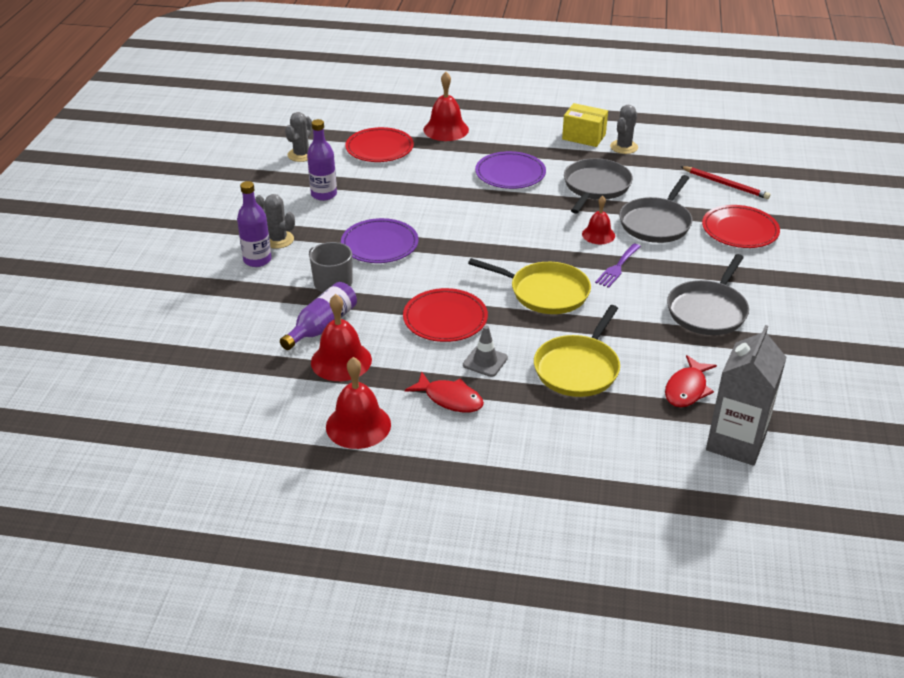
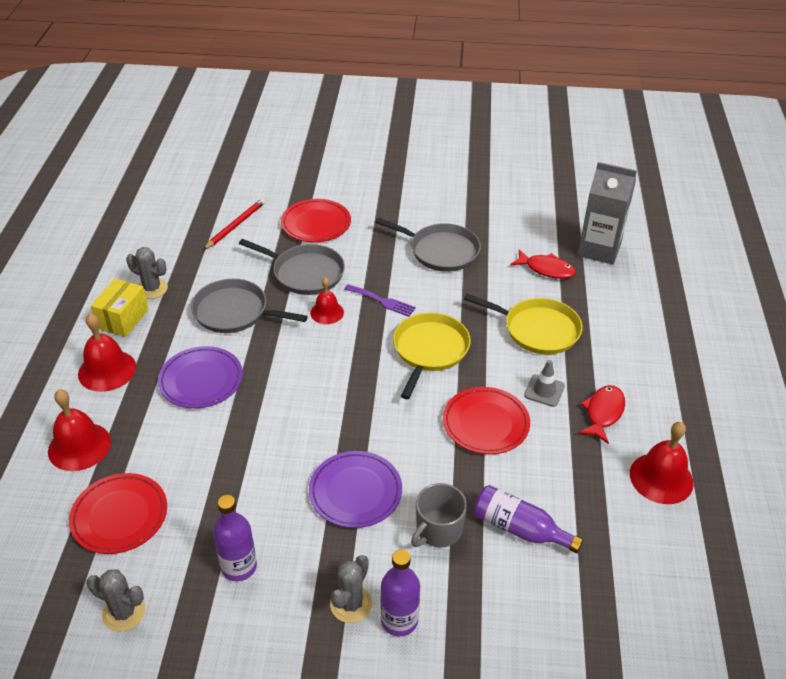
camera: 95 degrees left, 5 degrees up
red bell [311,294,372,381] -> red bell moved to [78,313,136,392]

